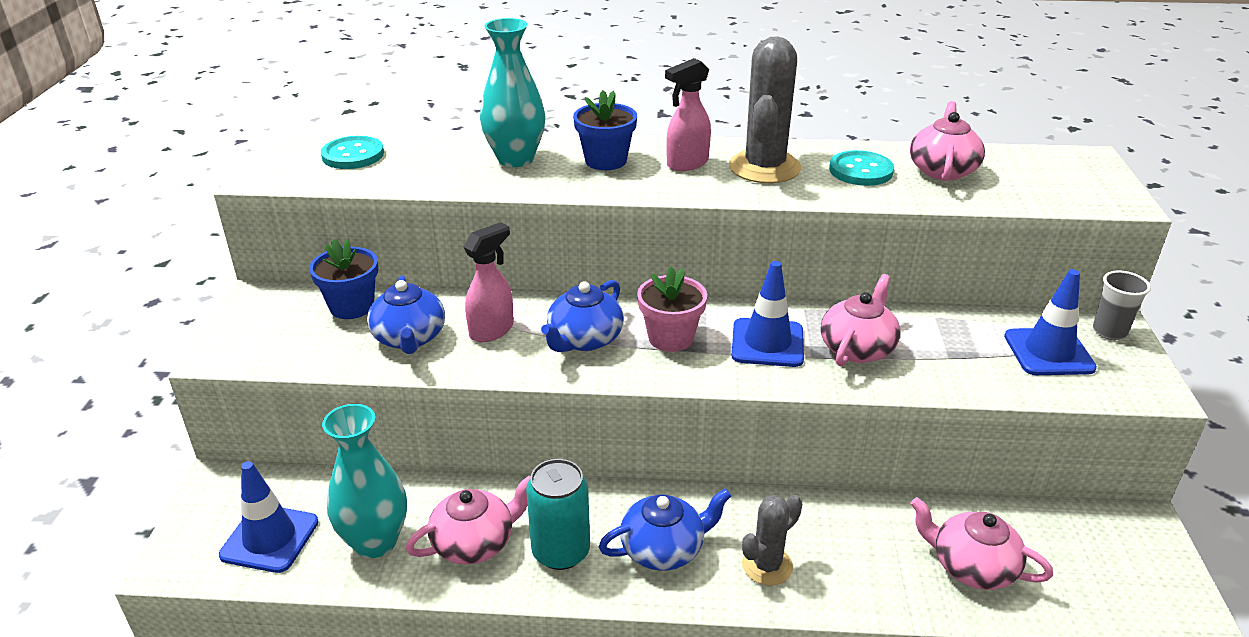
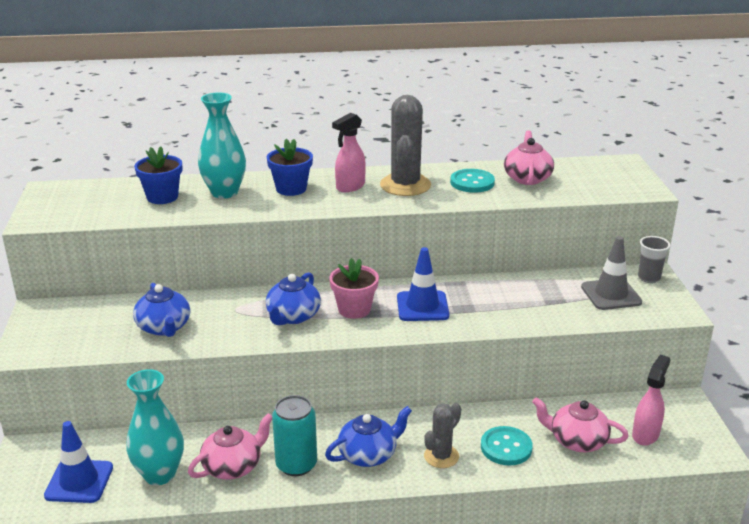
camera: 10 degrees left, 5 degrees down
blue flower pot [309,239,378,319] -> blue flower pot moved to [134,146,182,204]
turquoise button [321,136,384,169] -> turquoise button moved to [481,426,533,466]
pink spray bottle [464,222,514,342] -> pink spray bottle moved to [632,354,670,446]
pink teapot [821,274,901,366] -> none
blue traffic cone [1004,269,1097,375] -> grey traffic cone [581,236,642,310]

